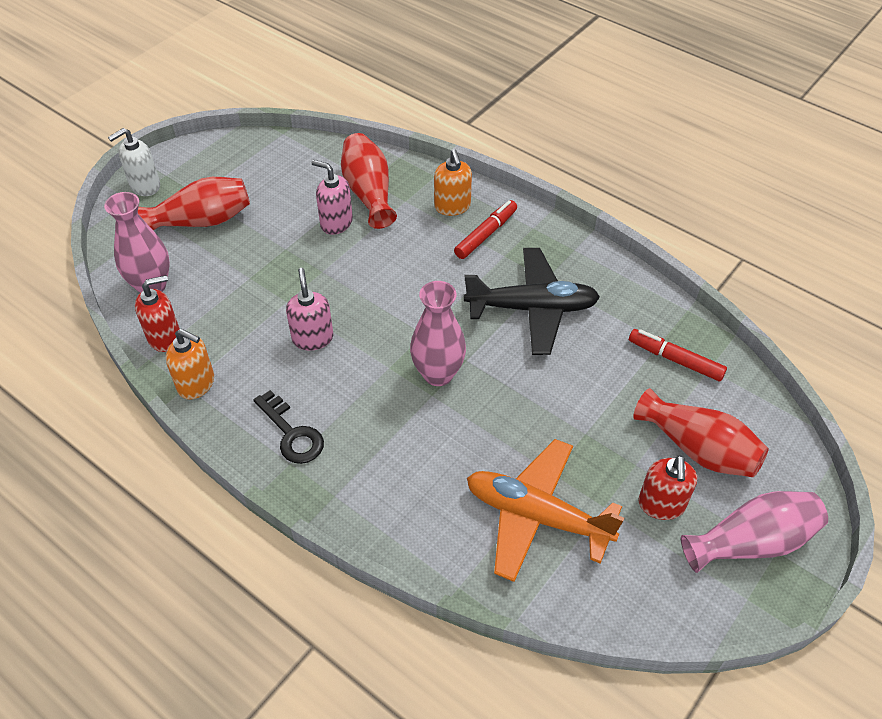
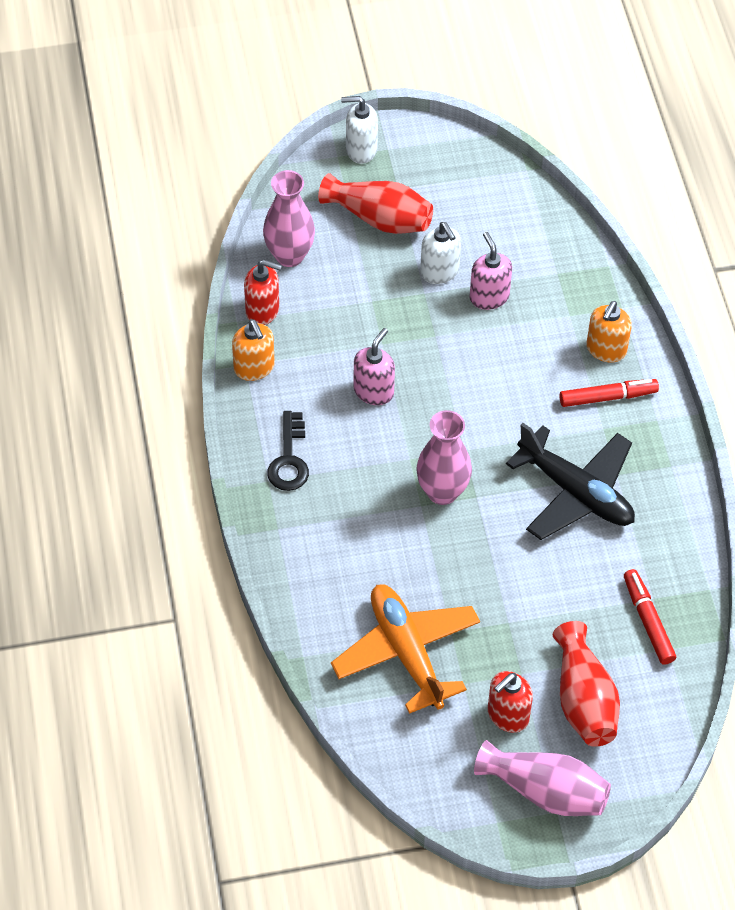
camera: 40 degrees right, 5 degrees up
red vase [341,133,397,229] -> none
none -> white soap dispenser [420,222,461,284]

